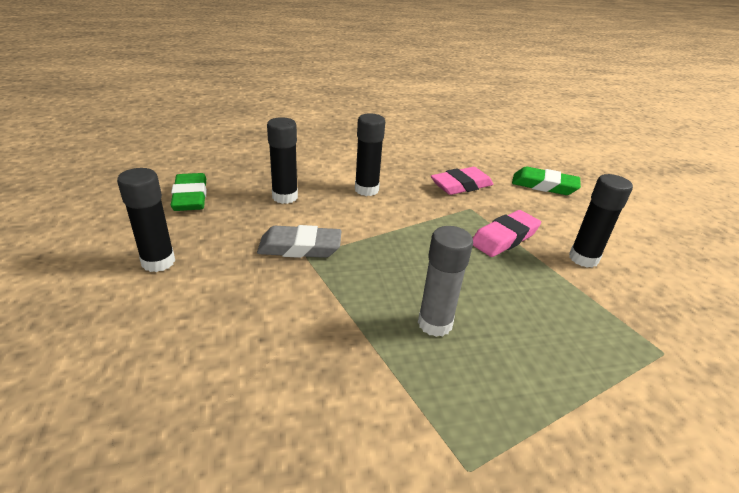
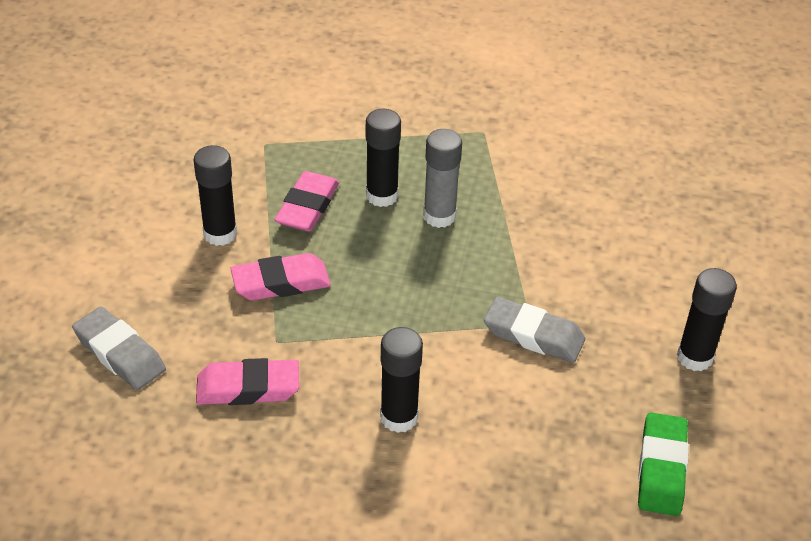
camera: 155 degrees left, 10 degrees up
black glue stick [267,117,298,204] -> black glue stick moved to [366,109,401,207]
green eraser [512,166,581,195] -> grey eraser [72,307,166,390]
none -> pink eraser [275,171,339,231]

